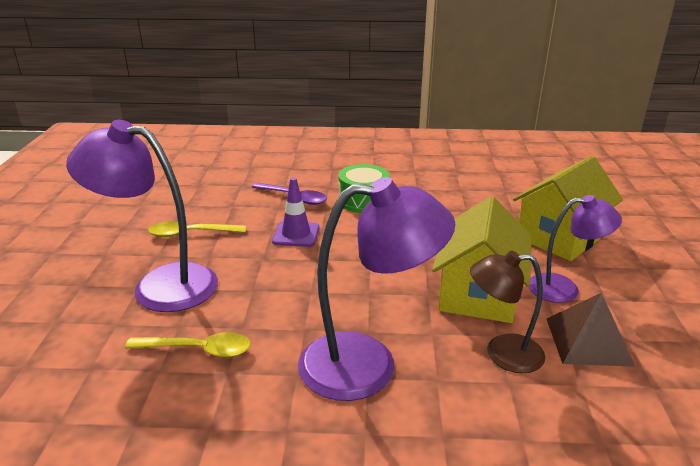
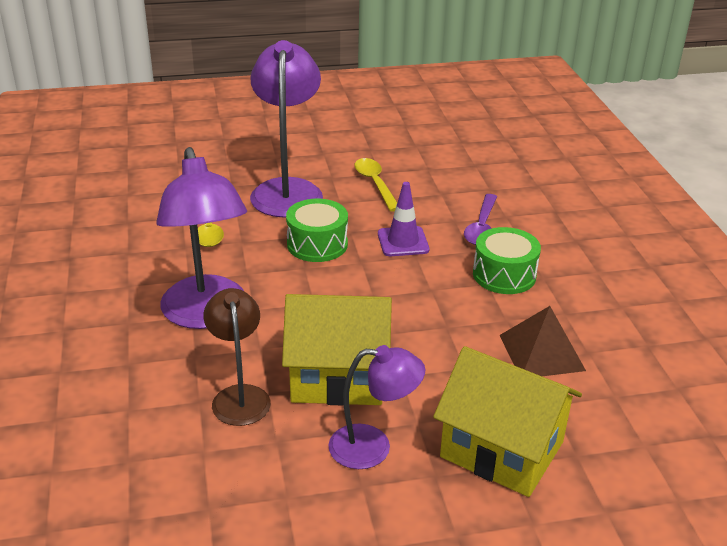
camera: 75 degrees right, 5 degrees up
purple lamp [528,195,622,303] -> purple lamp turned 75 degrees counterclockwise [328,345,425,469]
brown pyramid [547,293,635,367] -> brown pyramid moved to [500,306,586,376]
none -> green drum [286,199,348,262]

